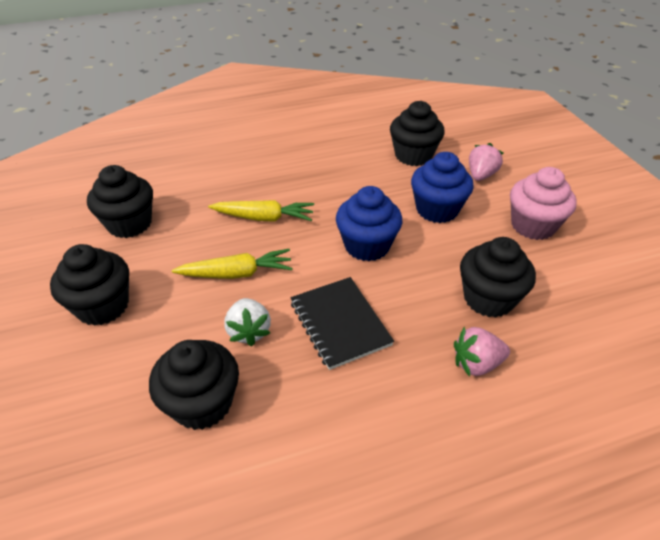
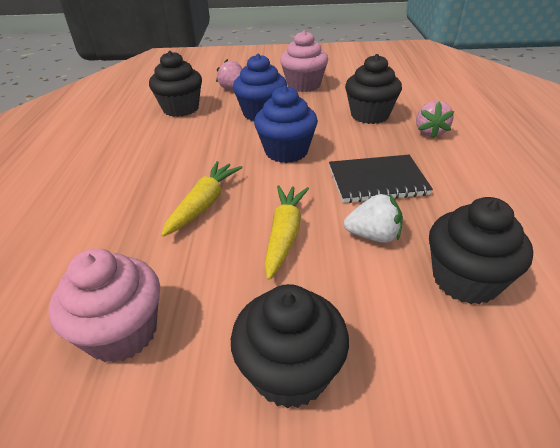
camera: 70 degrees left, 5 degrees down
black cupcake [87,165,153,238] -> pink cupcake [49,249,160,363]

